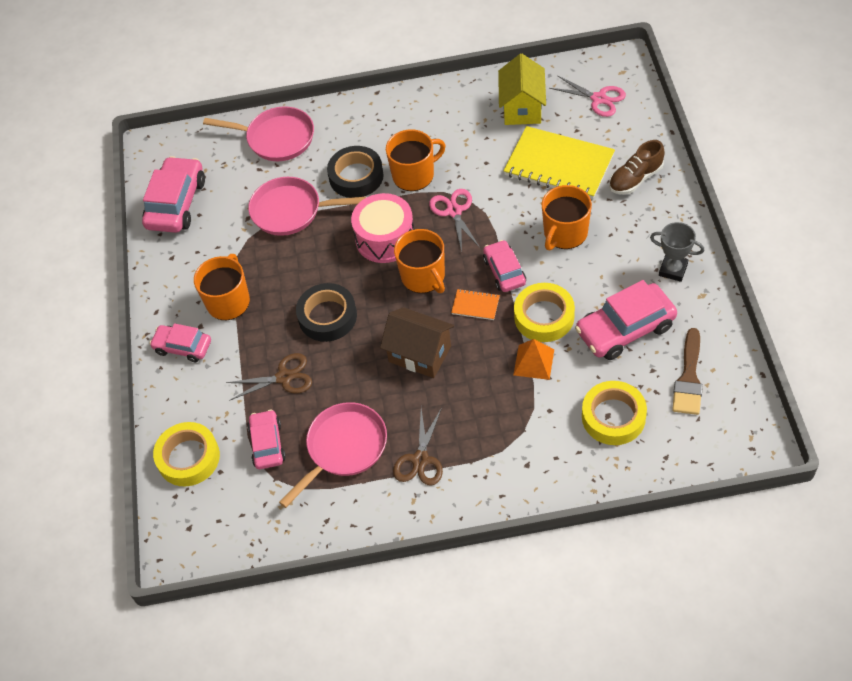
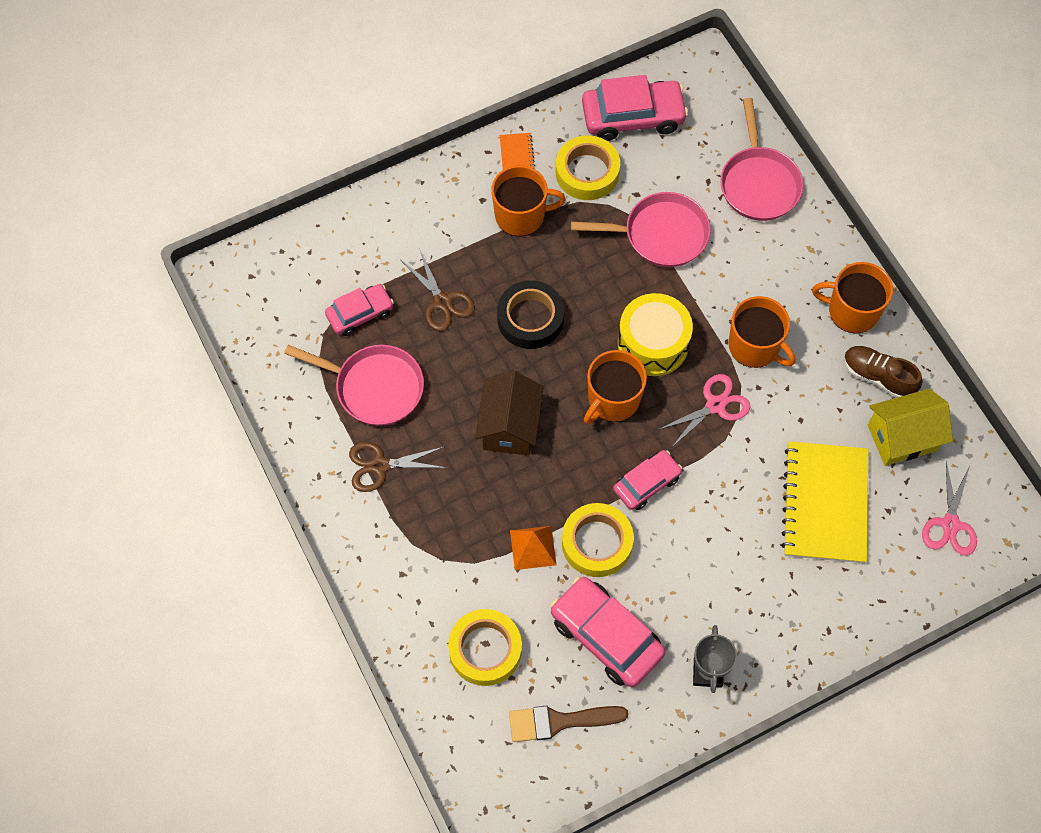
camera: 65 degrees right, 10 degrees up
pink car [149,323,211,363] -> none
yellow tape [153,422,220,487] -> yellow tape moved to [556,135,620,200]
pink pan [248,177,366,236] -> pink pan turned 105 degrees clockwise [571,192,711,267]
black tape [327,146,384,198] -> none
pink drum [351,193,414,263] -> yellow drum [618,293,693,376]
orange notebook [451,289,500,320] -> orange notebook moved to [500,133,536,170]
orange mug [542,185,592,250] -> orange mug moved to [812,262,893,334]
brown shoe [609,140,665,194] -> brown shoe moved to [844,346,922,398]

